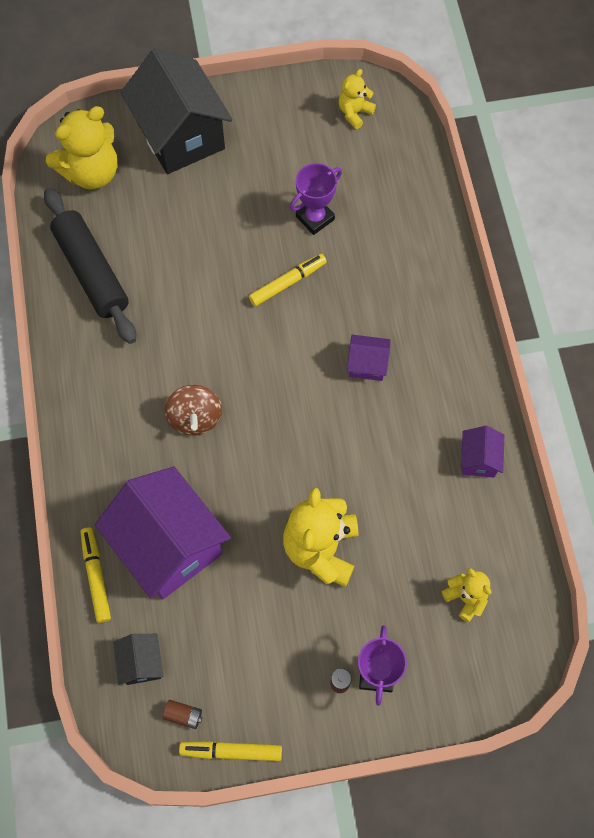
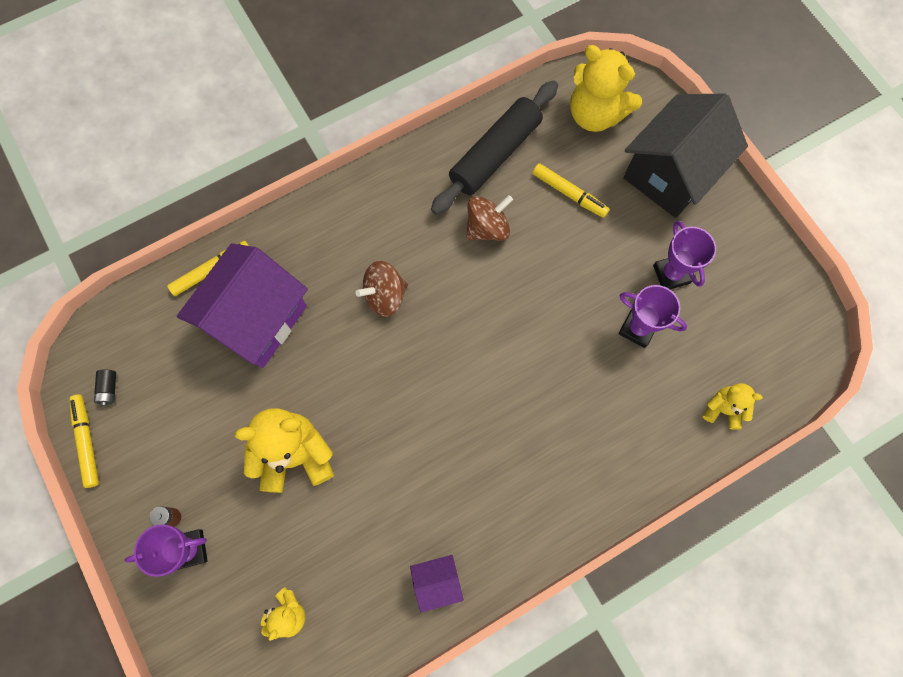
camera: 70 degrees right, 5 degrees up
black house [113,634,163,685] -> none
brown battery [163,700,202,729] -> black battery [94,370,116,406]
yellow marker [249,254,327,306] -> yellow marker moved to [533,163,610,218]
yellow teddy bear [339,69,376,129] -> yellow teddy bear moved to [703,383,763,430]
purple house [347,335,391,381] -> none
none -> brown spinning top [466,195,513,241]
none -> purple trophy [653,220,716,289]

